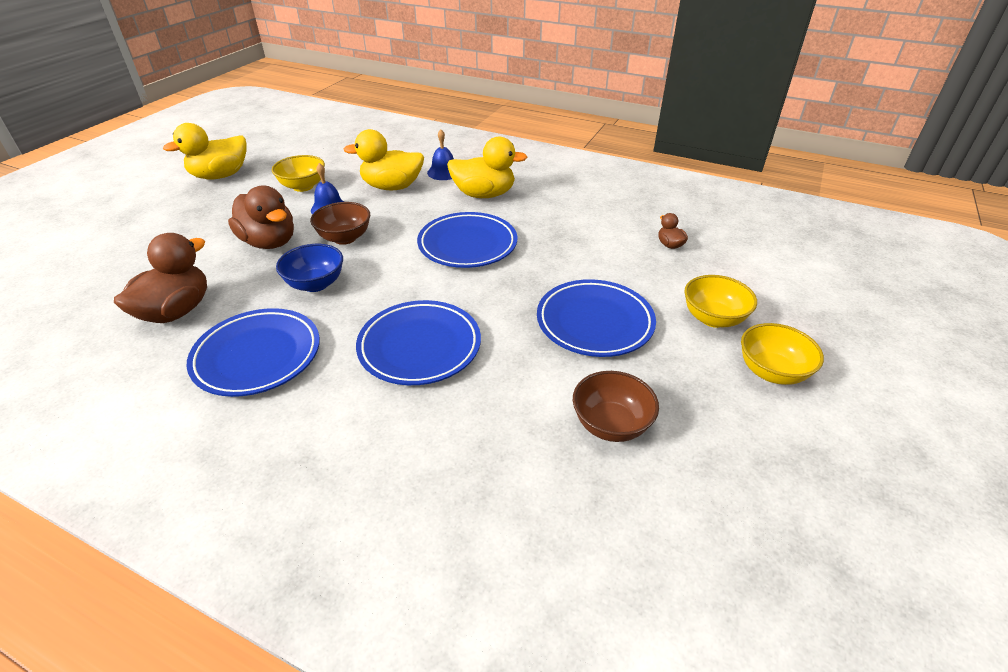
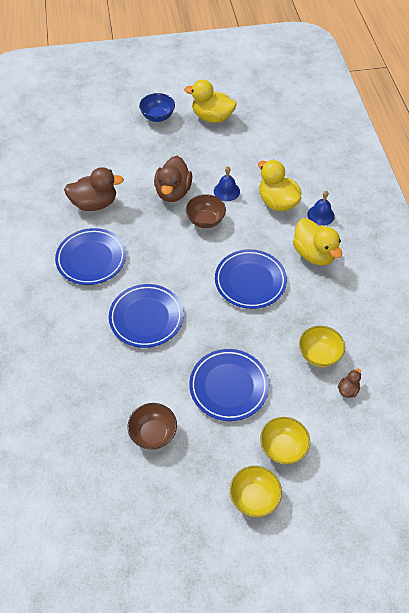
camera: 55 degrees right, 15 degrees up
yellow bowl [272,155,325,192] -> yellow bowl moved to [299,326,345,367]
blue bowl [276,244,343,292] -> blue bowl moved to [139,93,175,122]

